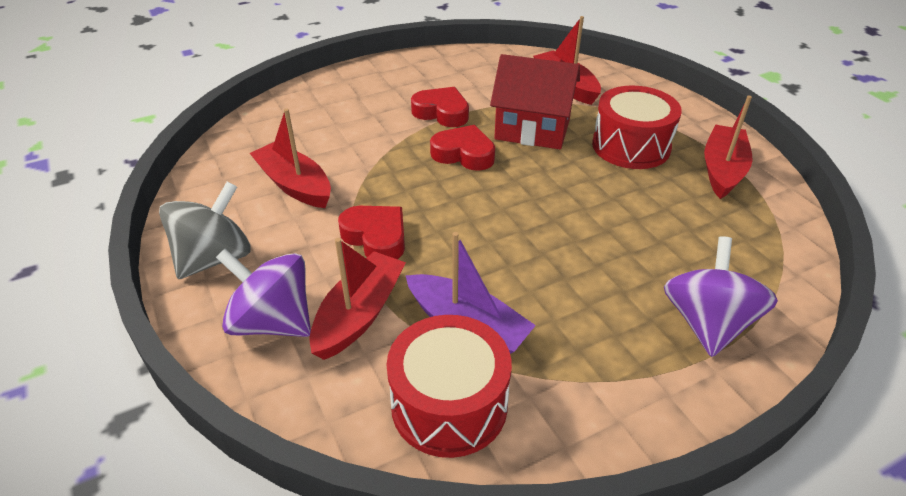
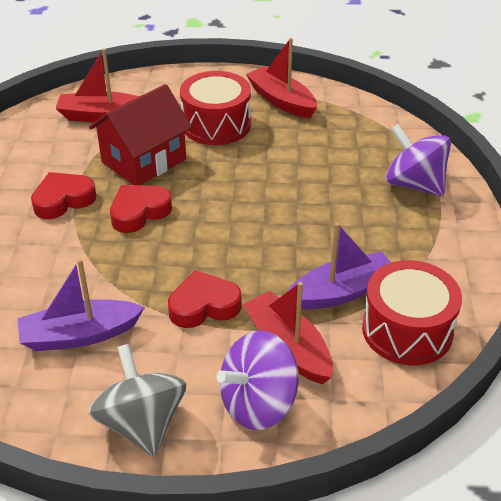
camera: 60 degrees left, 0 degrees up
red boat [250,108,331,208] -> purple boat [18,259,145,351]

